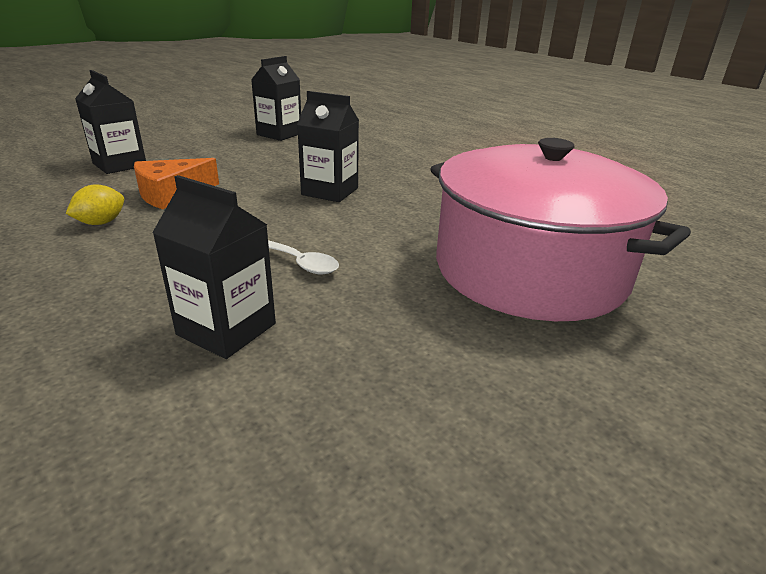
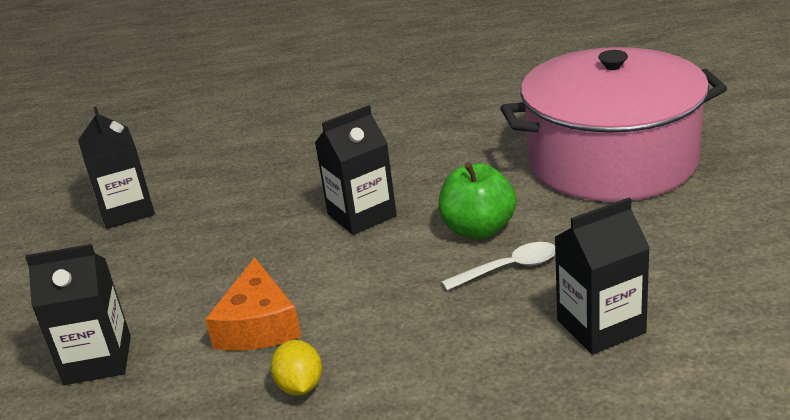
camera: 50 degrees left, 0 degrees up
none -> green apple [439,162,517,239]

